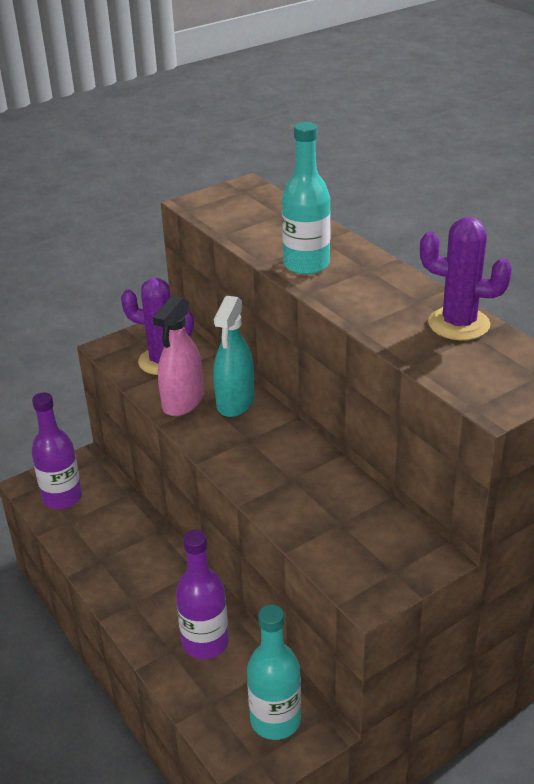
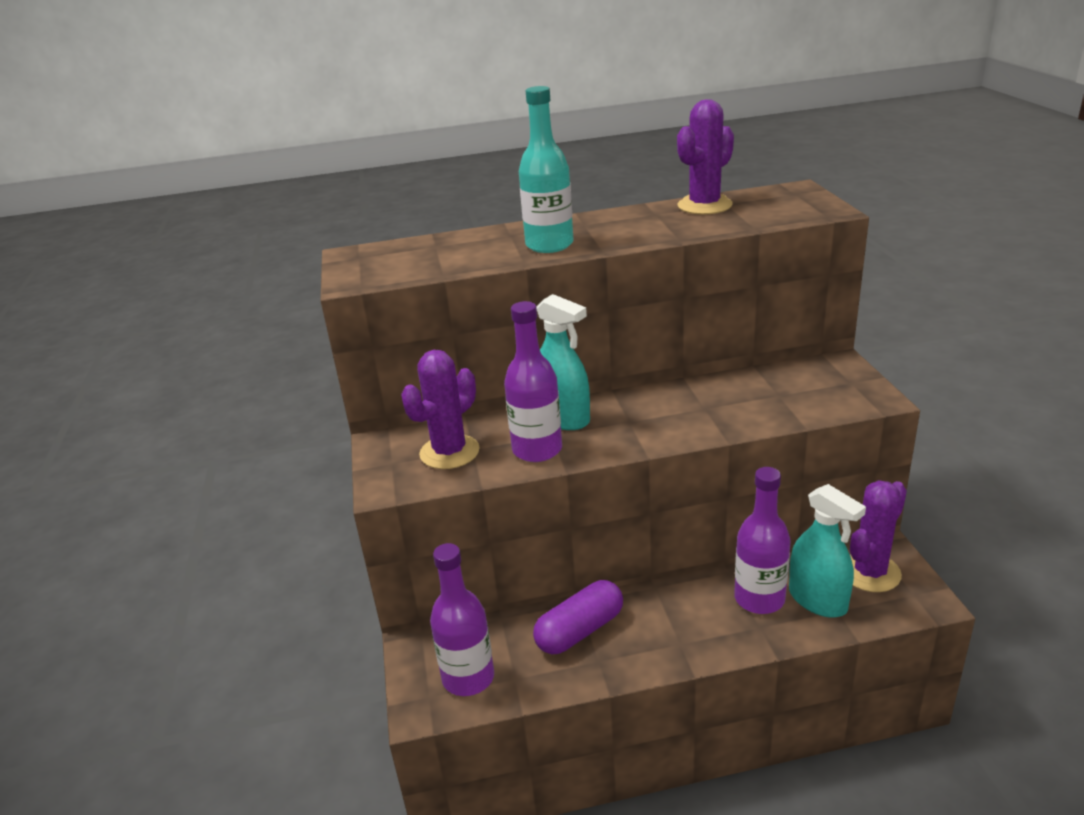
camera: 65 degrees left, 5 degrees down
pink spray bottle [153,295,204,416] -> purple bottle [504,301,562,462]
turquoise bottle [247,605,301,740] -> purple cactus [850,480,907,592]
none -> purple capsule [533,580,623,654]
none -> turquoise spray bottle [789,484,866,618]

